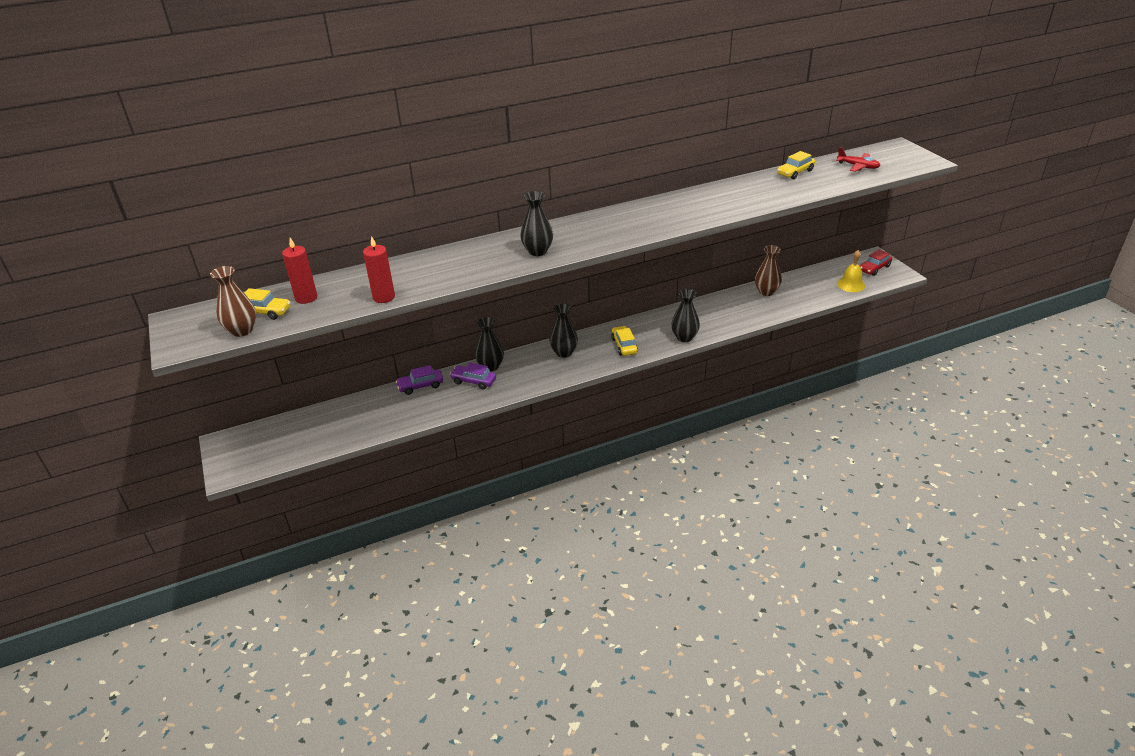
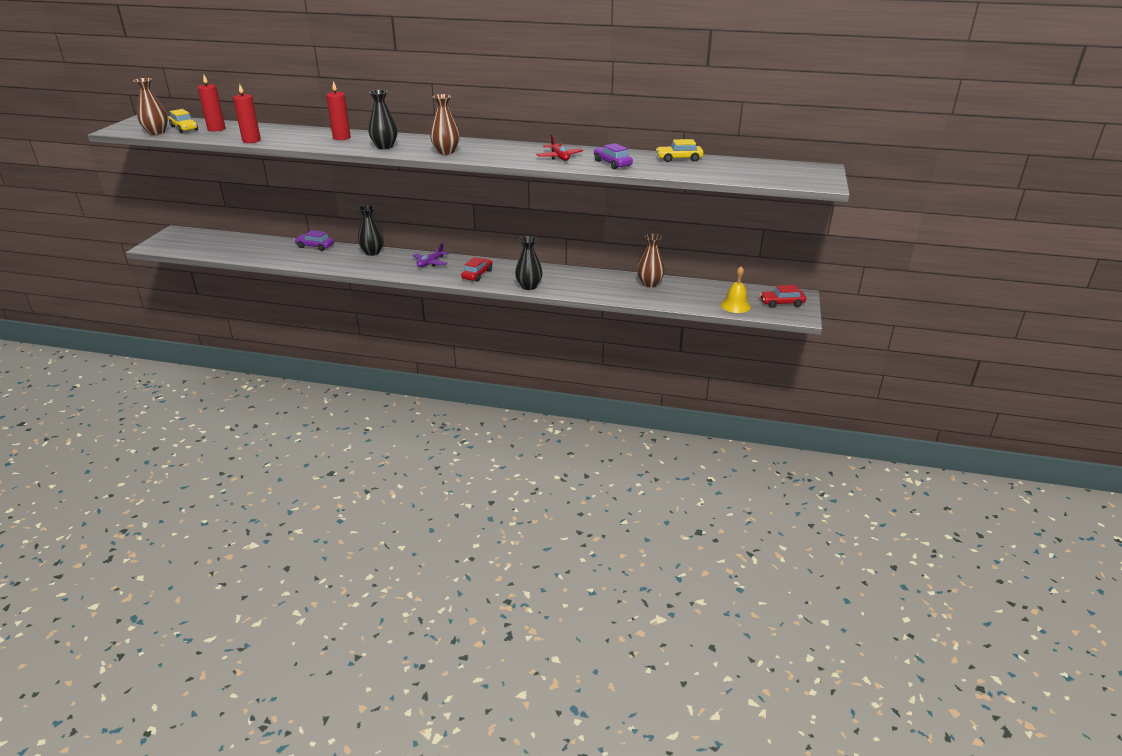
camera: 35 degrees right, 5 degrees down
purple car [450,362,496,389] -> purple car moved to [594,143,633,169]
black vase [549,304,578,358] -> purple plane [412,243,449,267]
yellow car [611,326,638,356] -> red car [461,257,493,282]
red plane [836,147,880,172] -> red plane moved to [536,134,583,161]
none -> red candle [326,81,351,140]
none -> brown vase [430,94,460,155]

